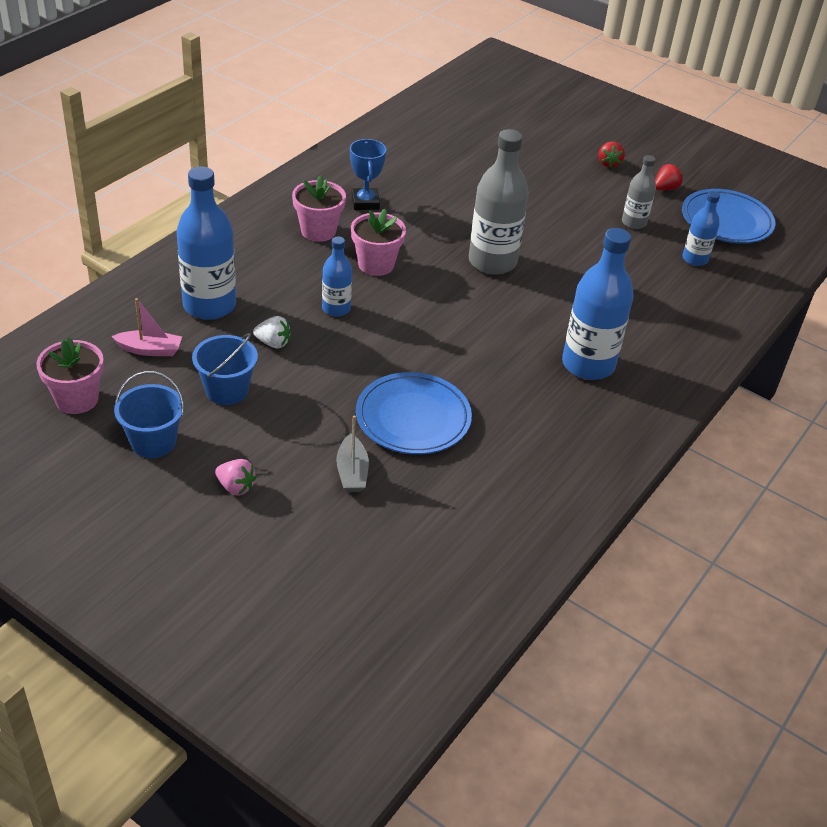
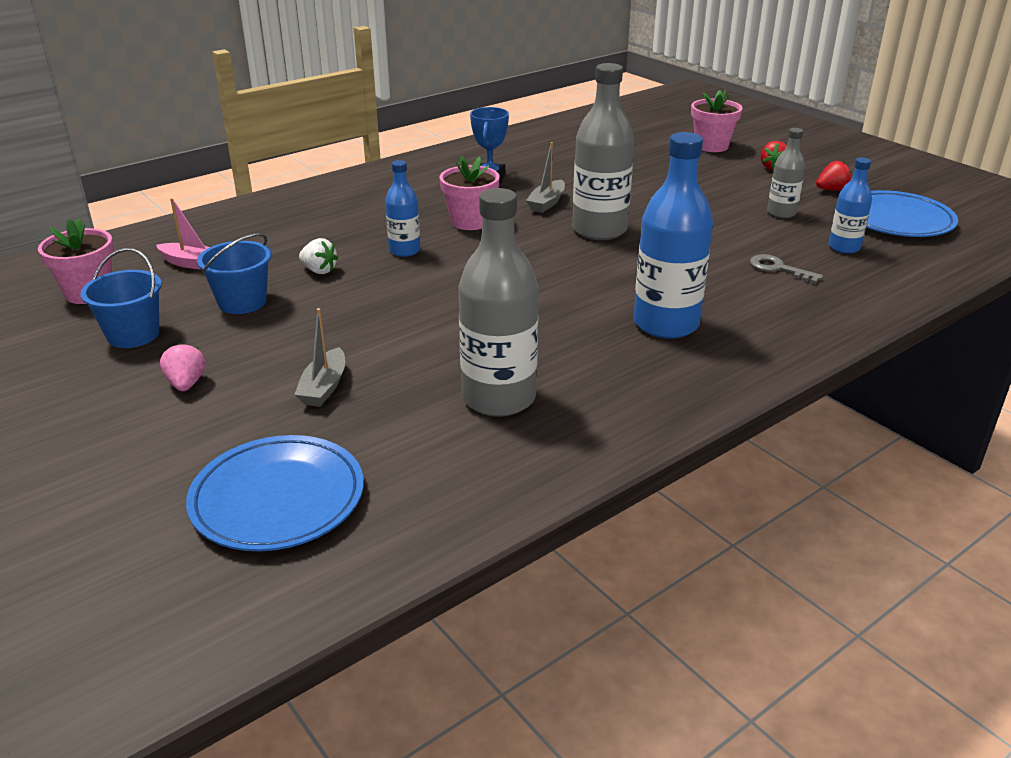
camera: 20 degrees right, 10 degrees down
blue bottle [176,166,236,320] -> none
pink strawberry [215,459,257,496] -> pink strawberry turned 150 degrees counterclockwise [160,343,205,391]
pink flower pot [292,175,346,242] -> pink flower pot moved to [691,90,743,152]
blue plate [356,372,472,454] -> blue plate moved to [186,435,364,551]
none -> grey bottle [458,188,538,417]
none -> grey boat [526,142,565,213]
none -> grey key [750,254,823,284]

